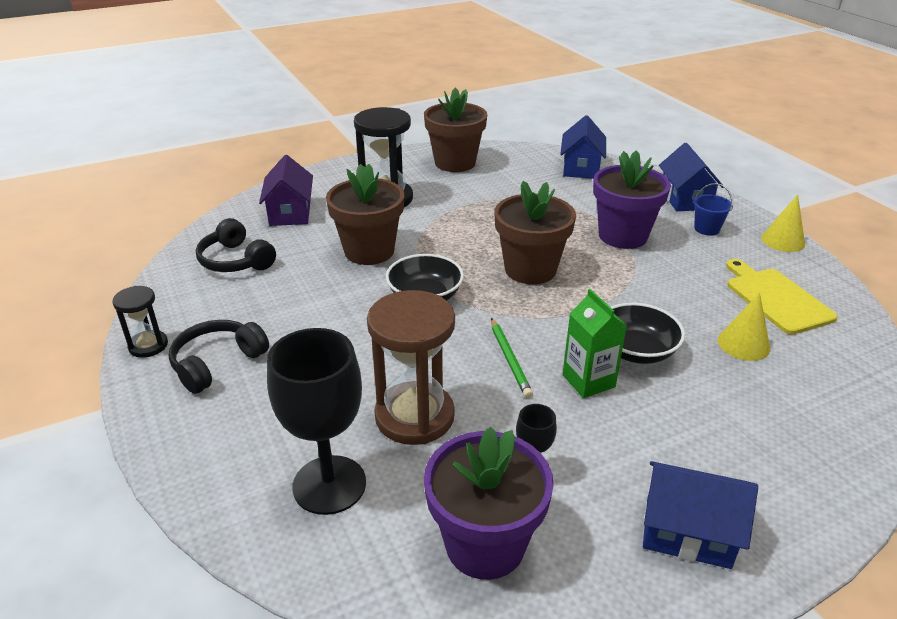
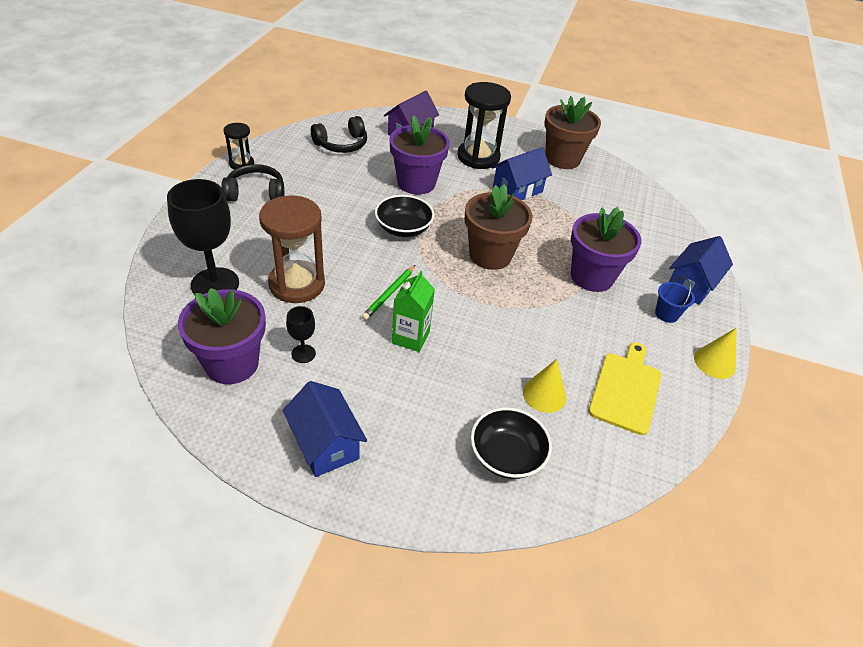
camera: 40 degrees right, 10 degrees up
black headphones [196,218,276,272] -> black headphones turned 120 degrees counterclockwise [311,116,367,153]
brown flower pot [326,164,405,265] -> purple flower pot [389,115,450,194]
blue house [560,115,606,179] -> blue house moved to [491,147,552,200]
black bowl [611,303,685,364] -> black bowl moved to [471,407,552,479]

